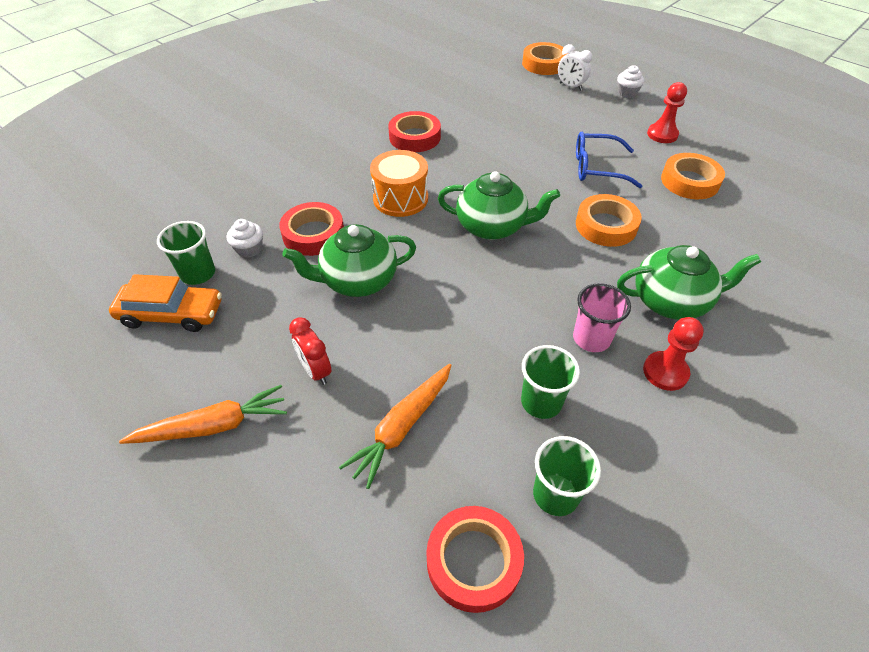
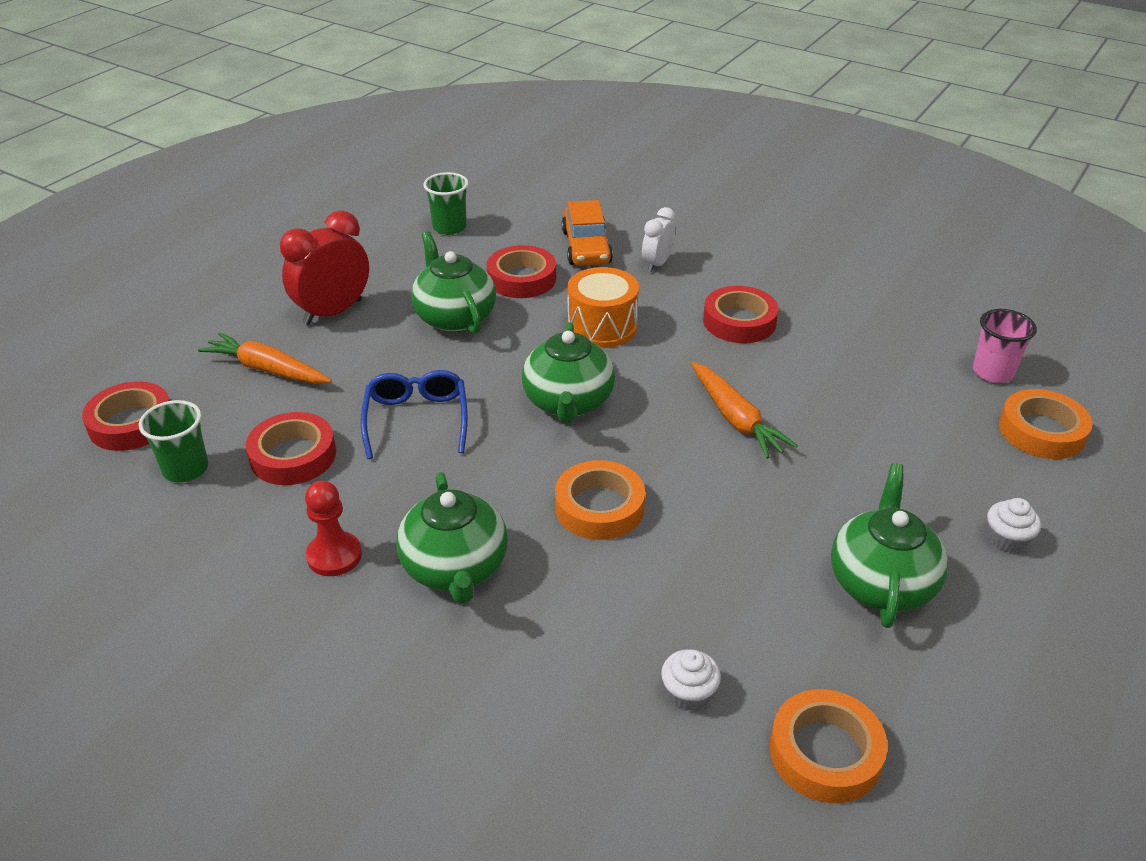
camera: 80 degrees right, 10 degrees down
orange car [109,274,222,332] -> orange car moved to [562,200,613,266]
orange carrot [119,385,287,444] -> orange carrot moved to [691,362,798,459]
white cupcake [227,219,263,258] -> white cupcake moved to [661,649,721,711]
red clock [289,317,331,385] -> red clock [280,210,369,325], size x1.72
green cup [521,345,580,419] -> red tape [246,412,336,485]
white clock [558,44,592,91] -> white clock moved to [642,207,675,272]
pink cup [573,283,631,352] -> pink cup moved to [973,309,1037,383]
blue glasses [576,132,642,188] -> blue glasses moved to [361,370,468,459]
red pawn [647,82,687,143] -> green teapot [831,463,948,628]
orange tape [661,153,725,199] -> orange tape moved to [770,689,888,803]

